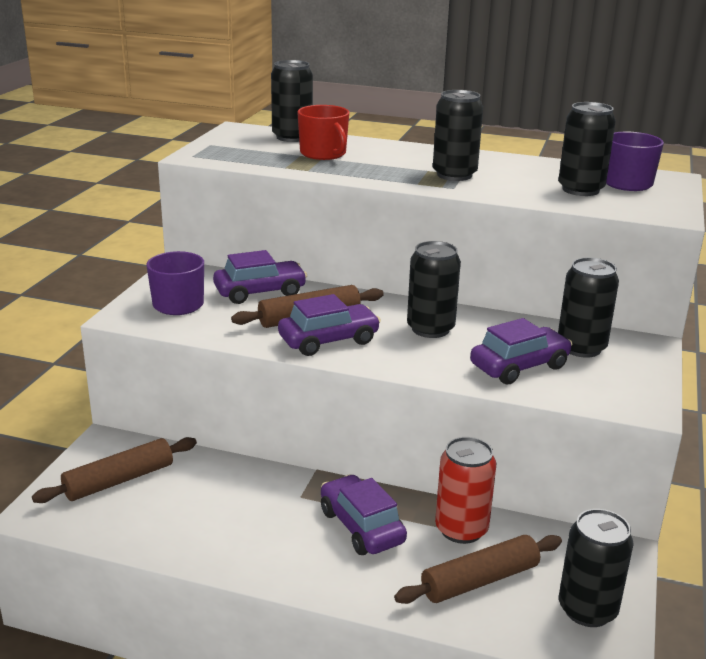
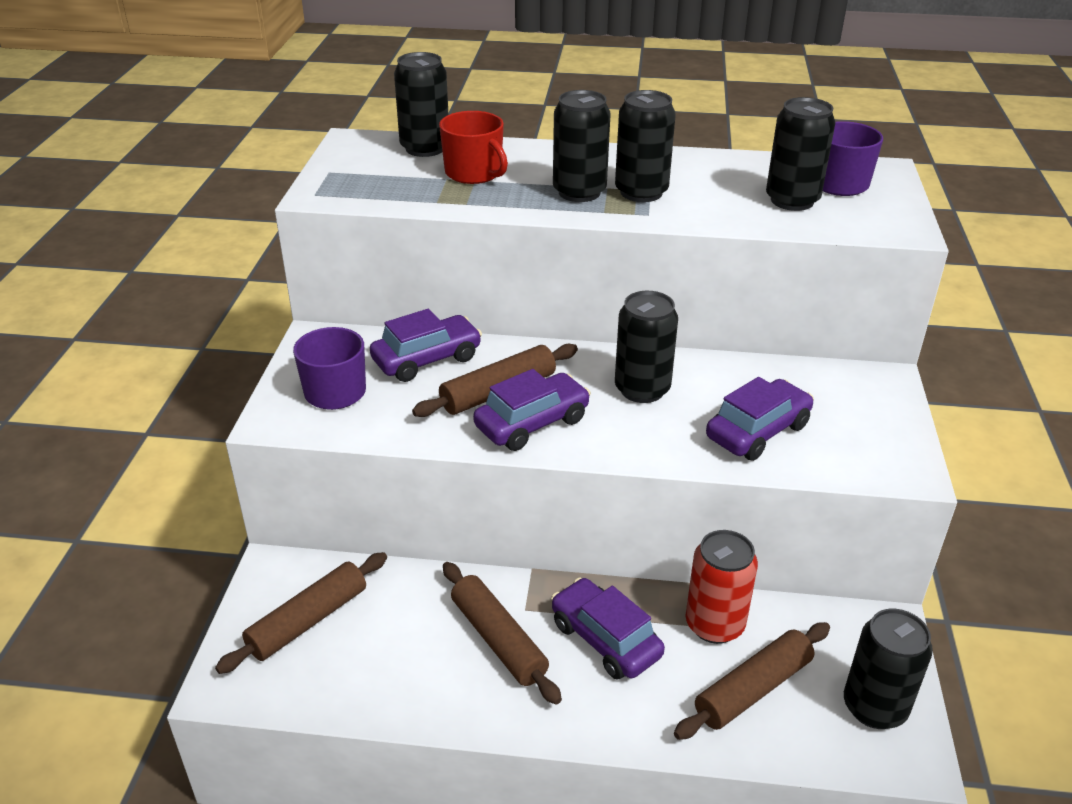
camera: 10 degrees left, 10 degrees up
black can [558,257,619,358] -> black can moved to [553,90,611,202]
none -> brown rolling pin [443,562,562,705]

